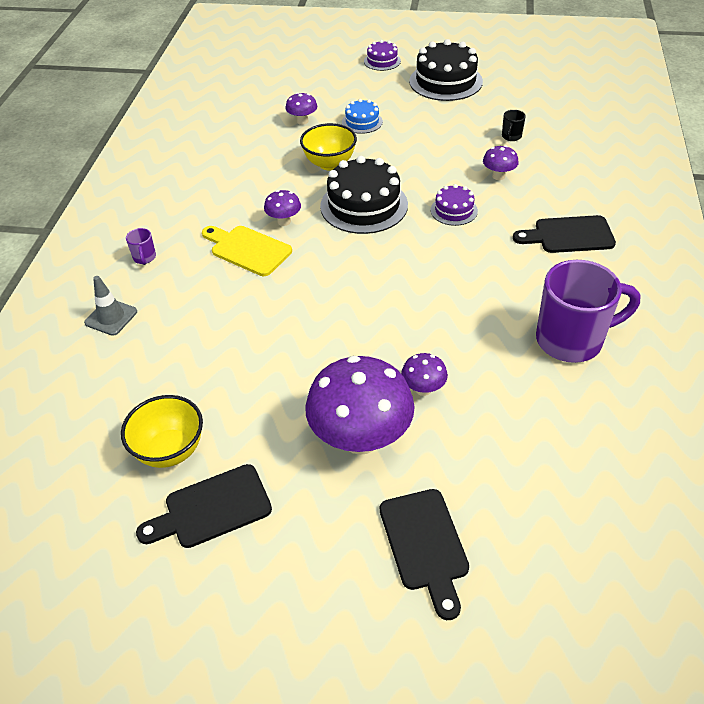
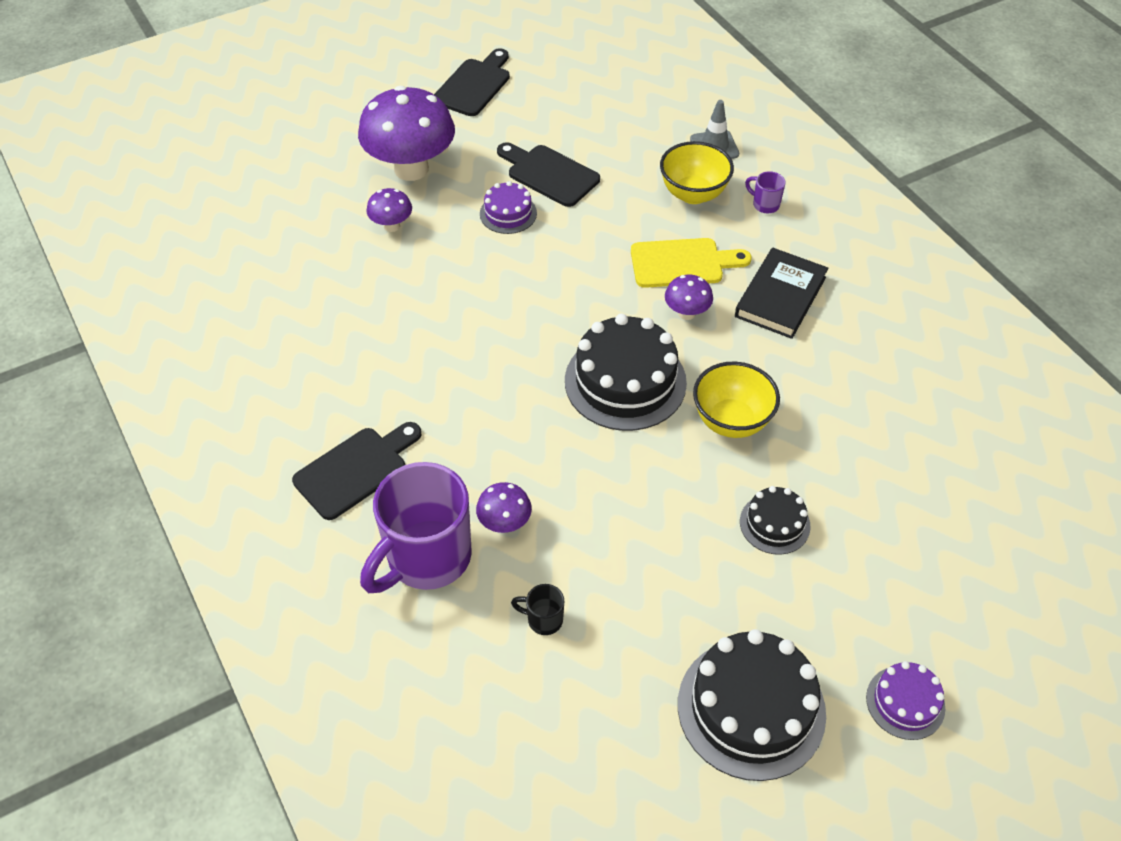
camera: 140 degrees right, 5 degrees up
yellow bowl [121,395,203,468] -> yellow bowl moved to [660,141,734,204]
purple mushroom [285,93,317,125] -> none
blue cake [342,99,383,134] -> black cake [740,486,811,555]
black cutting board [380,489,469,620] -> black cutting board moved to [497,142,600,207]
purple cake [431,184,478,226] -> purple cake moved to [480,181,537,234]
black mug [502,110,526,141] -> black mug turned 60 degrees counterclockwise [511,584,564,635]
purple mug [536,260,640,363] -> purple mug moved to [360,462,472,593]
none -> black book [735,248,828,339]

